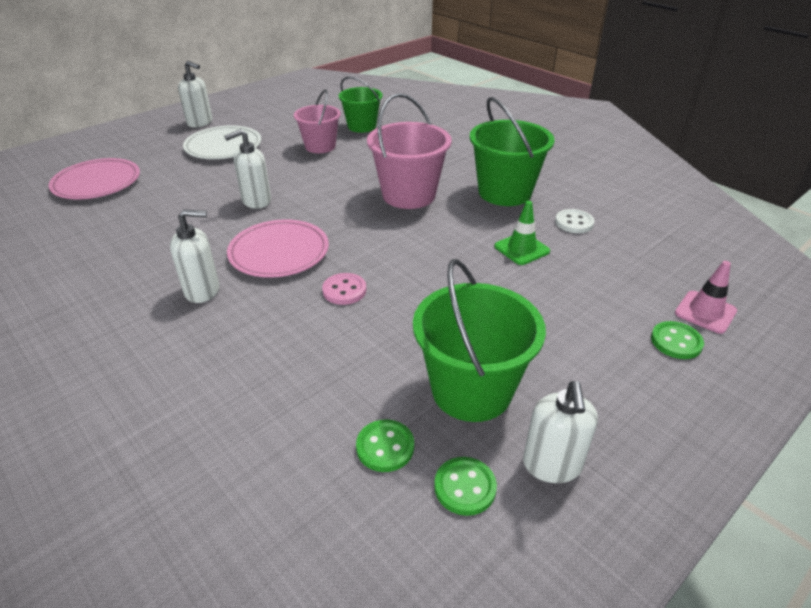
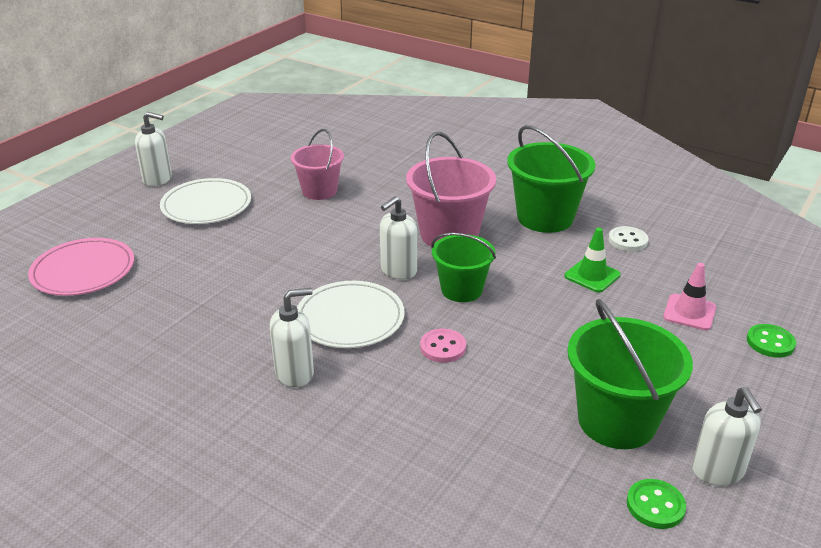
camera: 15 degrees left, 5 degrees down
white soap dispenser [224,129,271,209] -> white soap dispenser moved to [380,196,418,280]
pink plate [227,219,329,278] -> white plate [297,281,405,348]
green bucket [339,77,383,133] -> green bucket moved to [431,233,496,302]
green button [356,419,414,472] -> none
pink traffic cone [675,261,737,334] -> pink traffic cone moved to [663,263,716,330]

